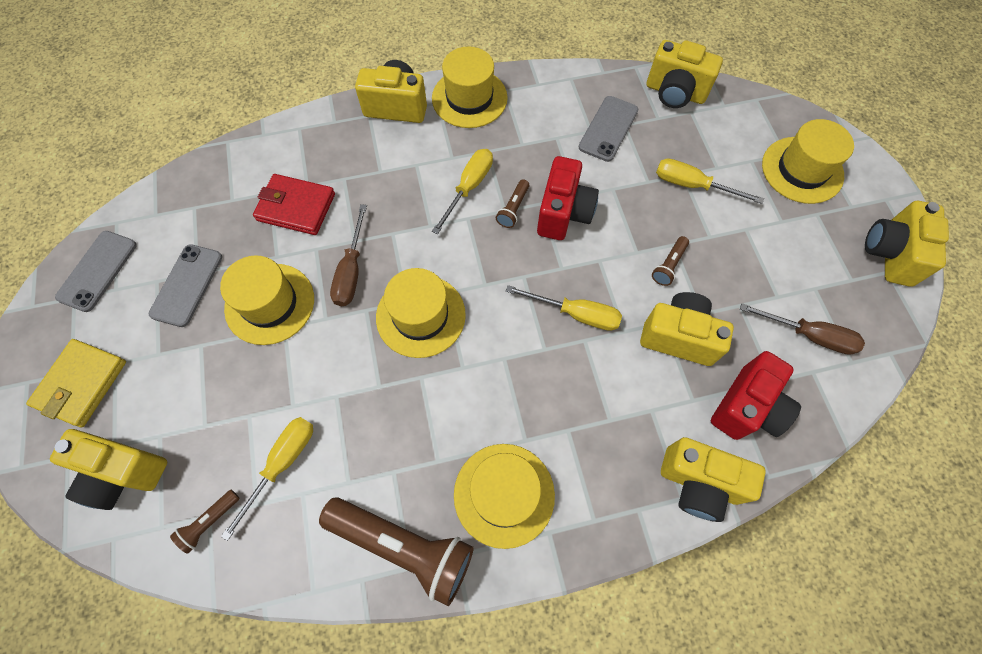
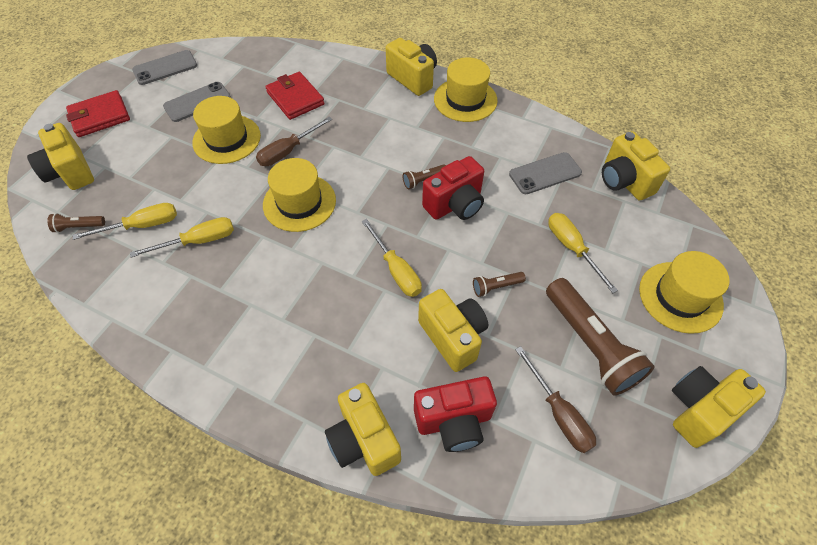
camera: 40 degrees right, 10 degrees down
yellow wallet [26,339,126,427] -> red wallet [66,90,130,137]
brown flashlight [319,497,474,606] -> brown flashlight moved to [546,278,655,396]
yellow screwdriver [432,149,493,234] -> yellow screwdriver moved to [130,217,234,258]
yellow hat [454,444,555,549] -> none

